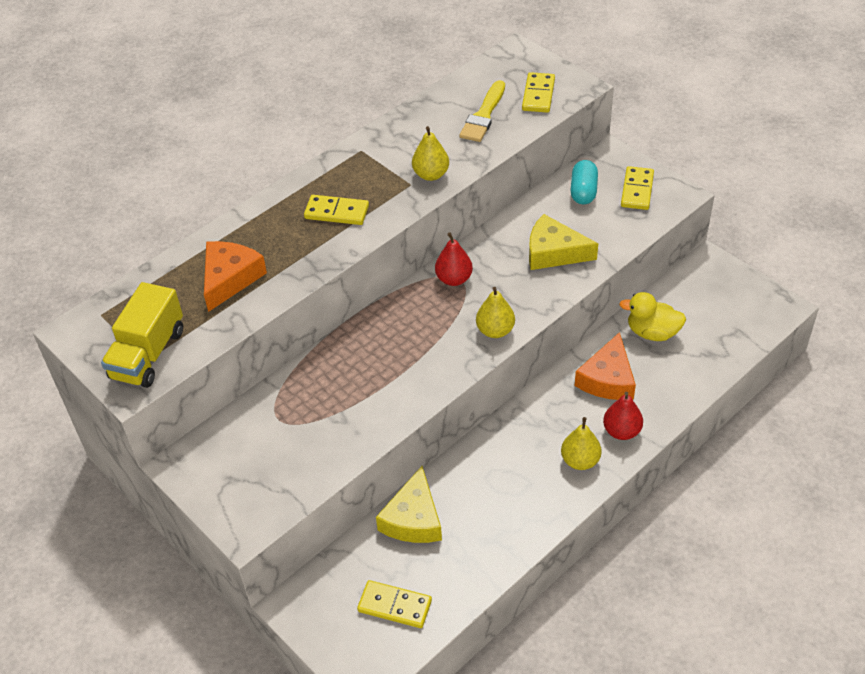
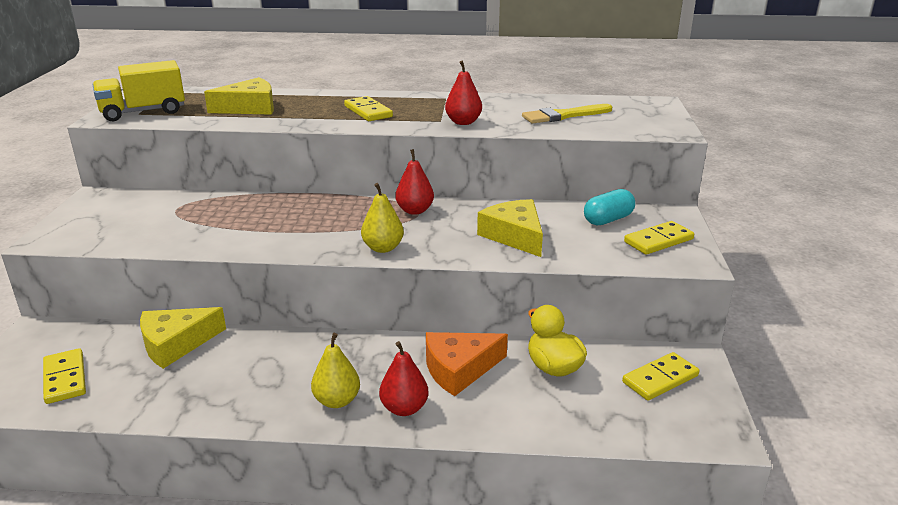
camera: 45 degrees right, 20 degrees down
orange cheese [204,241,267,312] -> yellow cheese [204,77,274,115]
yellow pear [412,126,449,181] -> red pear [445,61,482,125]
yellow domino [522,72,555,113] -> yellow domino moved to [622,352,699,401]

